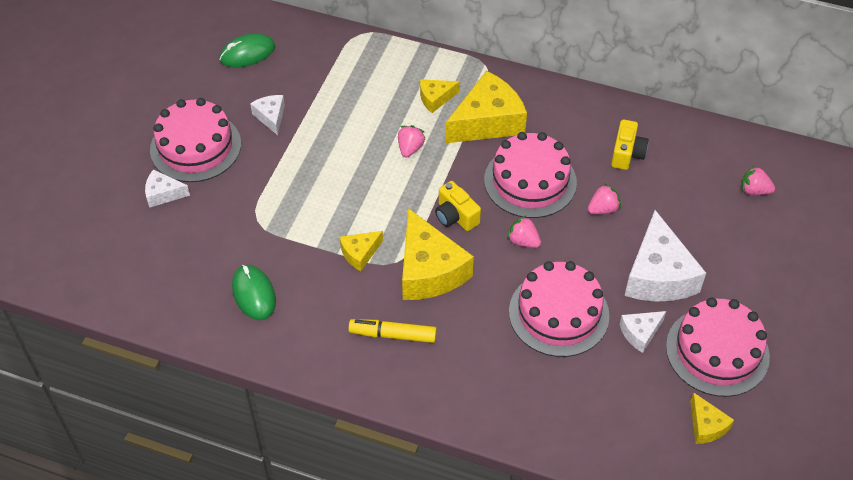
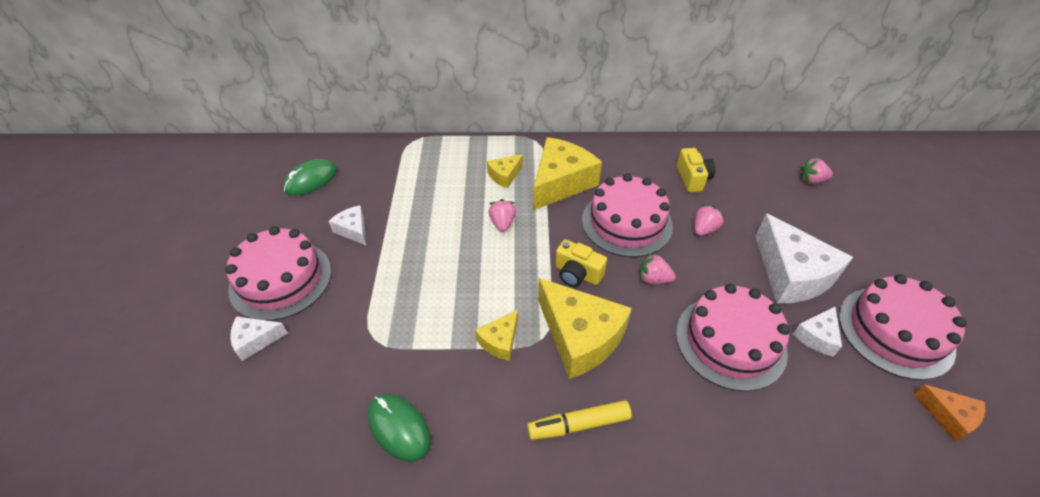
camera: 20 degrees left, 5 degrees down
yellow cheese [690,393,734,444] -> orange cheese [914,385,985,442]

